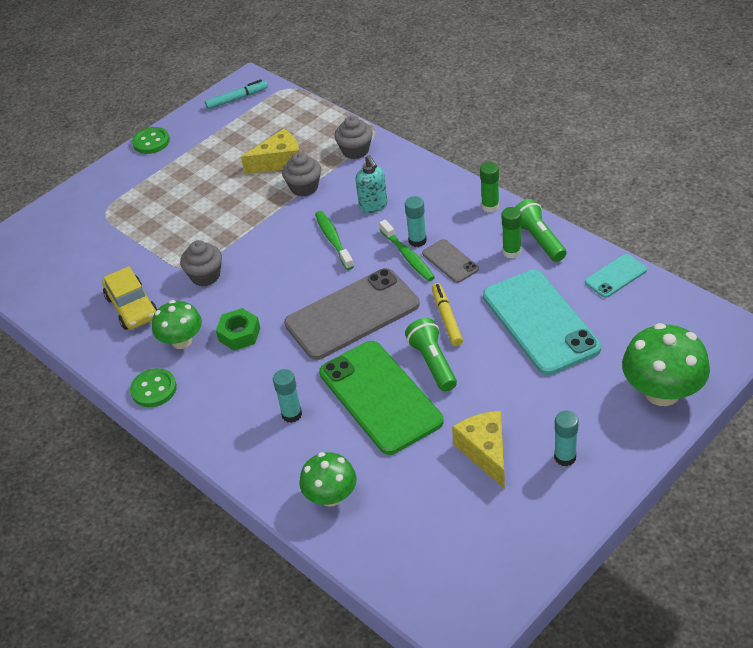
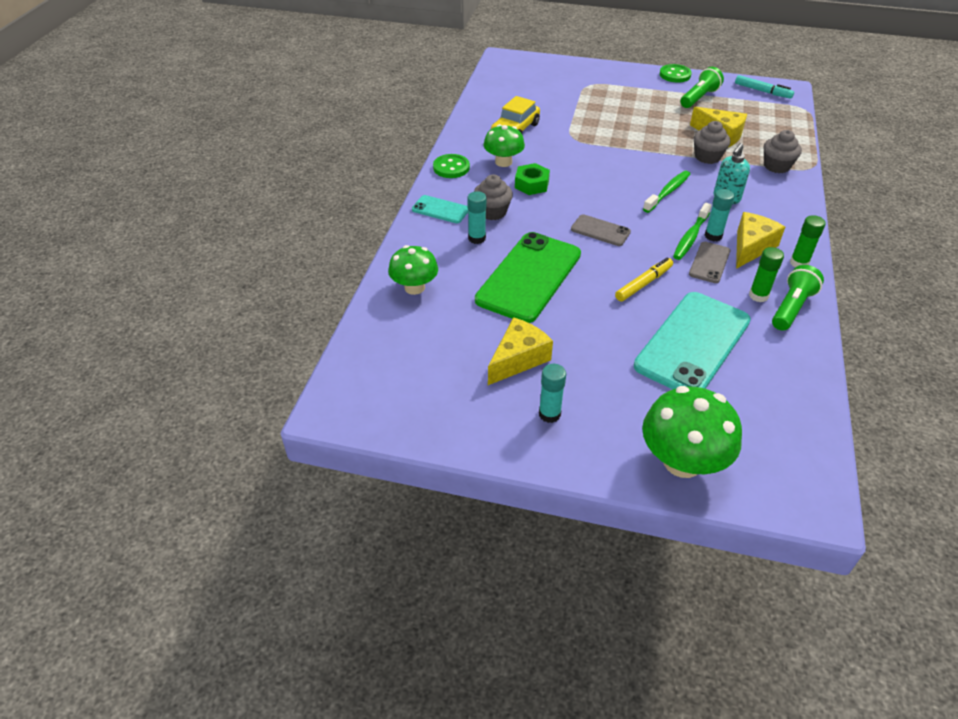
camera: 55 degrees right, 0 degrees up
grey cupcake [180,240,222,286] -> grey cupcake moved to [474,174,513,220]
grey phone [284,268,419,360] -> grey phone [571,214,631,246], size x0.48
green flashlight [405,318,457,392] -> green flashlight moved to [680,67,724,108]
turquoise phone [585,254,647,298] -> turquoise phone moved to [412,195,468,223]
none -> yellow cheese [736,212,785,269]

